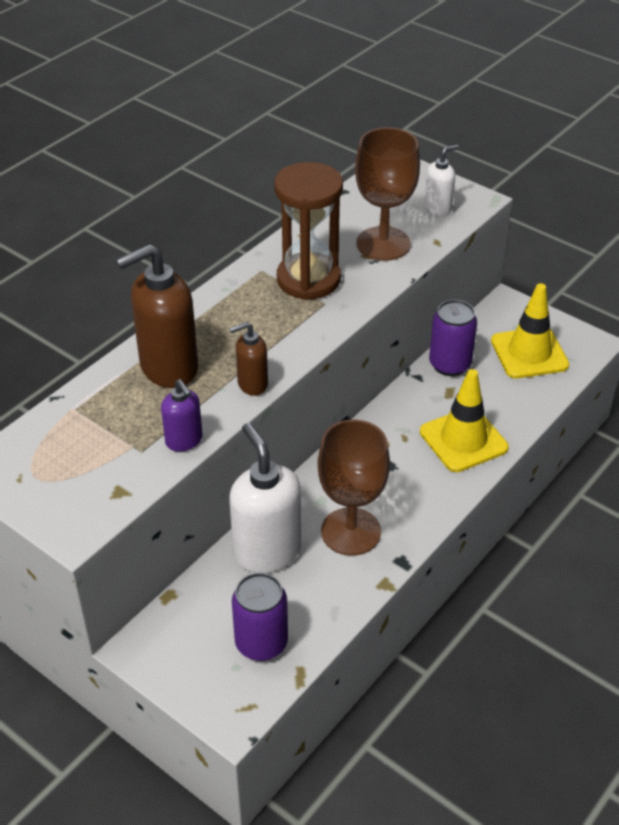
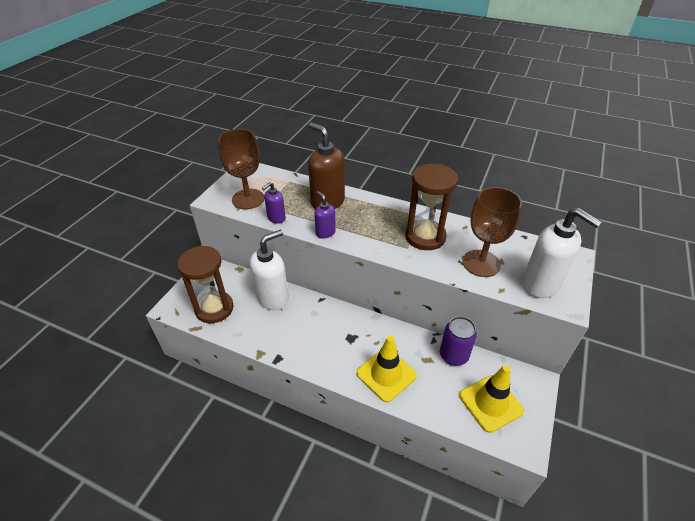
camera: 75 degrees right, 0 degrees up
brown soap dispenser [229,322,268,396] -> purple soap dispenser [314,191,336,239]
purple can [232,573,288,661] -> brown hourglass [177,245,234,323]
brown goblet [317,419,390,556] -> brown goblet moved to [218,129,264,209]
white soap dispenser [424,145,459,216] -> white soap dispenser [522,208,602,298], size x1.90

